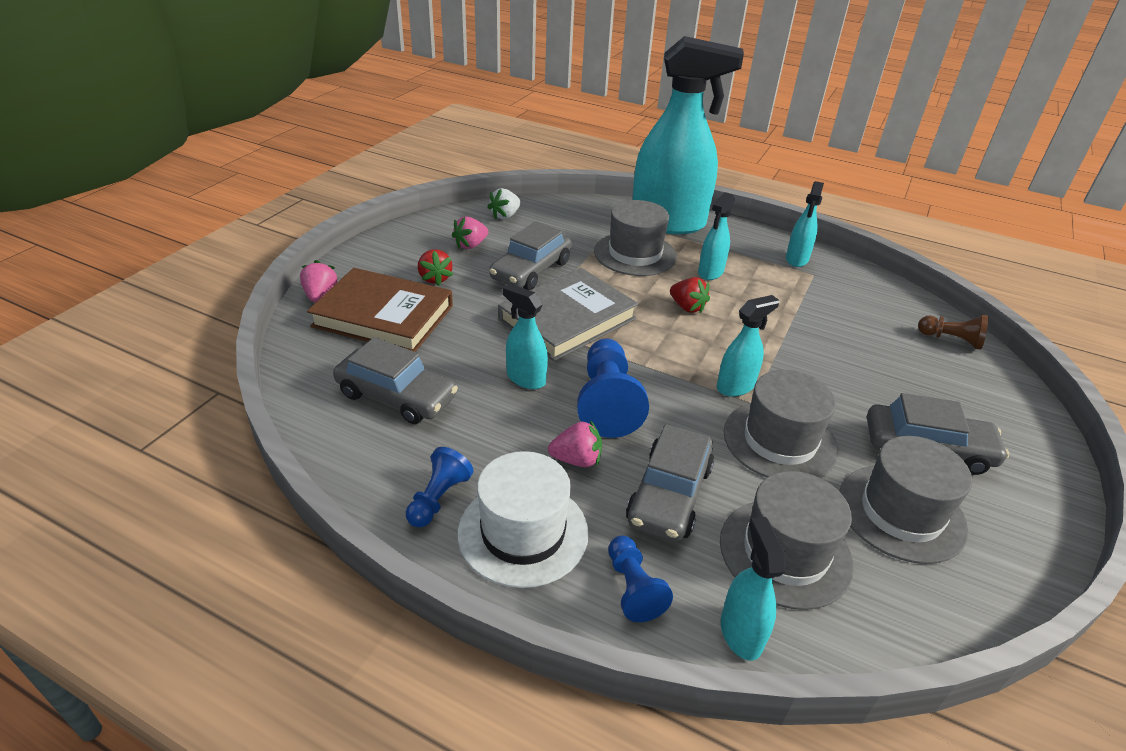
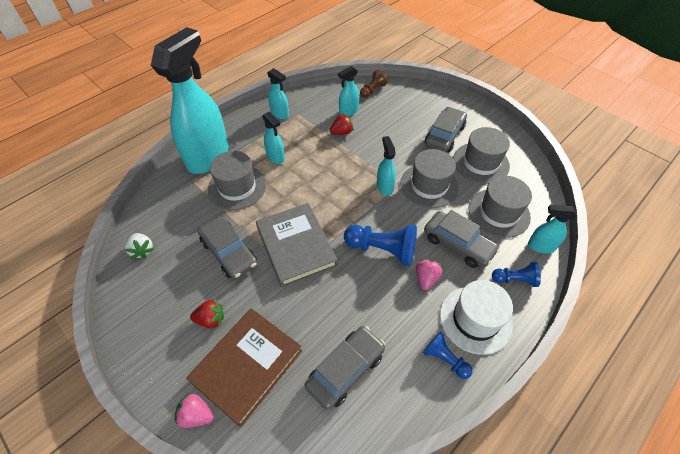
camera: 70 degrees left, 15 degrees up
pink strawberry [452,216,489,249] -> none
turquoise spray bottle [503,284,548,389] -> turquoise spray bottle moved to [338,66,359,116]
red strawberry [670,277,710,314] -> red strawberry moved to [330,113,354,135]

